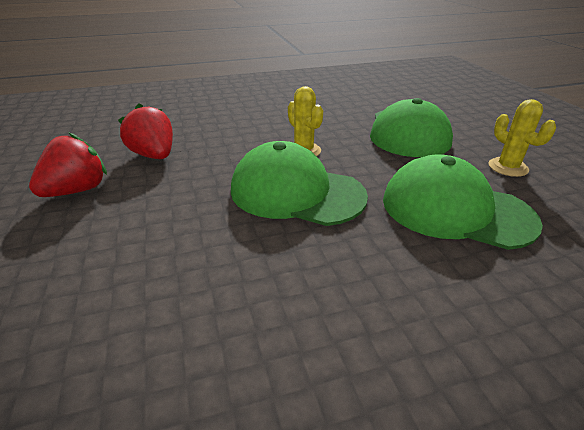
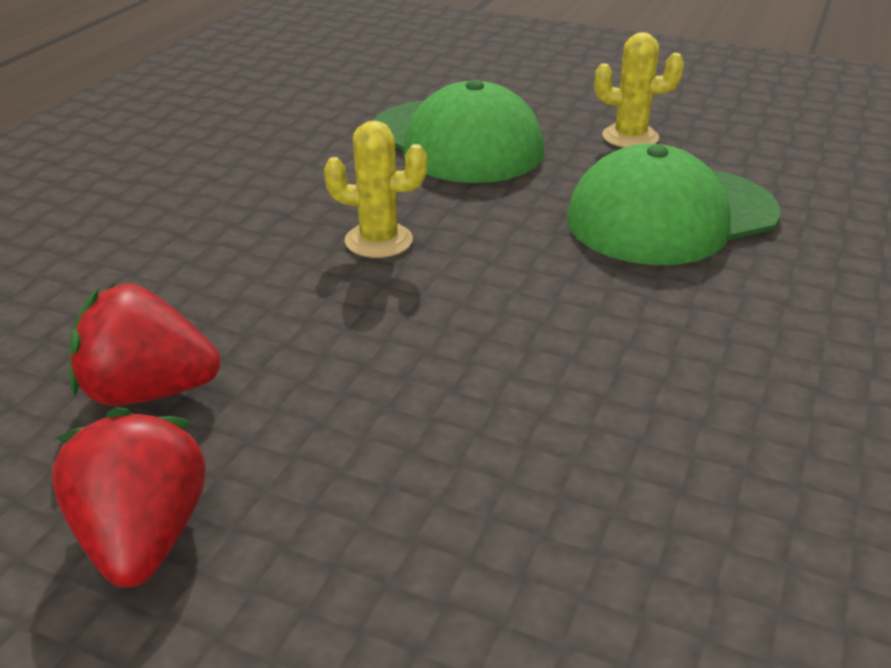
camera: 50 degrees left, 0 degrees up
green cap [231,141,368,226] -> none

